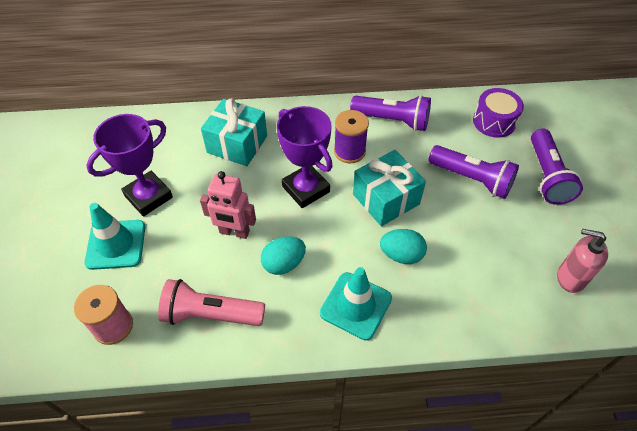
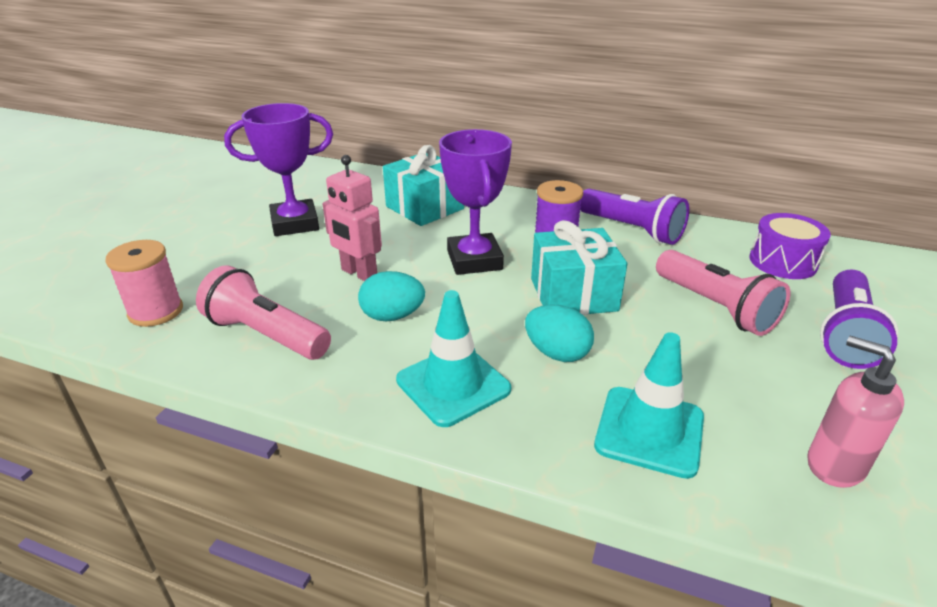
camera: 25 degrees right, 20 degrees down
turquoise traffic cone [85,203,145,270] -> turquoise traffic cone moved to [594,332,704,479]
purple flashlight [428,145,519,199] -> pink flashlight [656,250,790,336]

